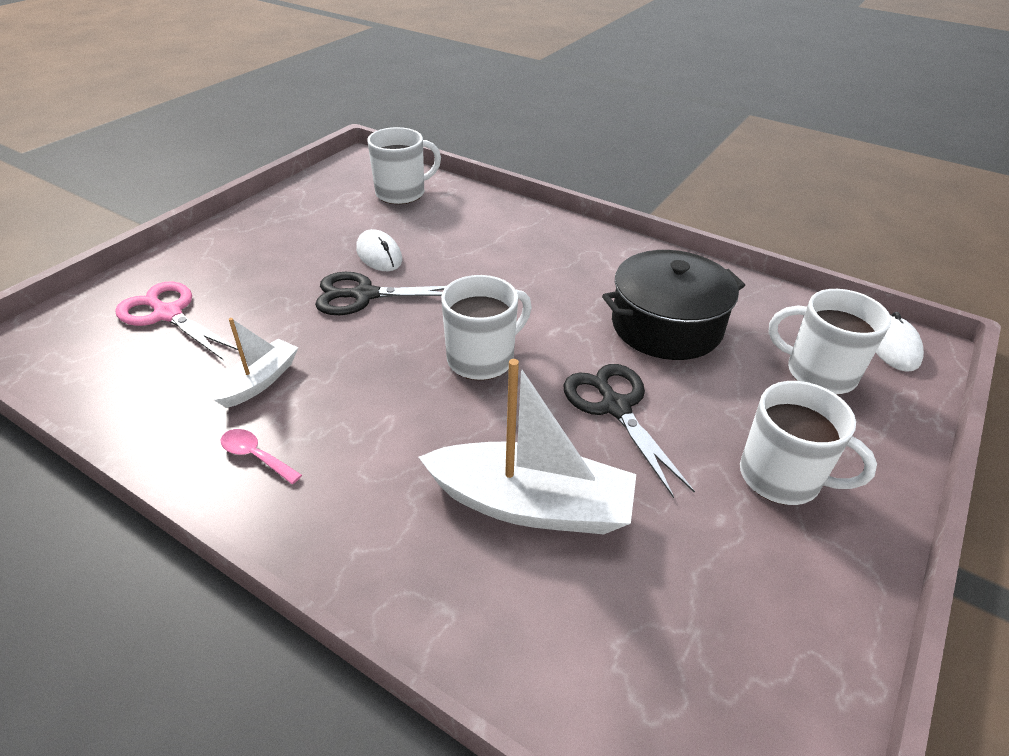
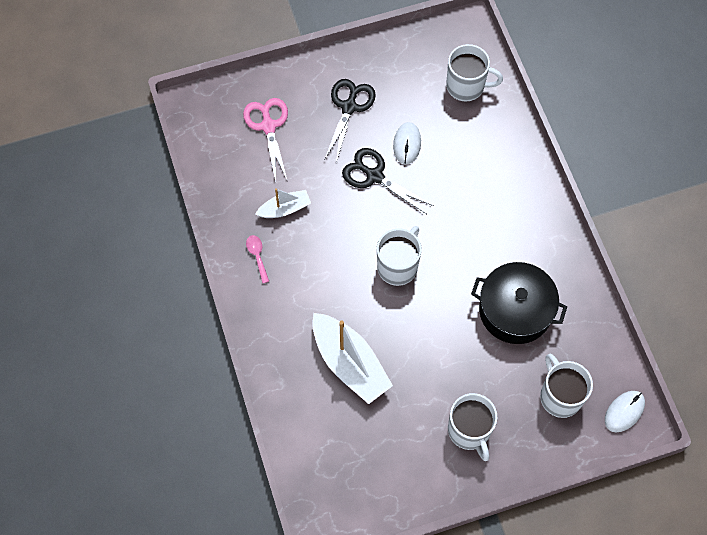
camera: 40 degrees right, 25 degrees up
white mug [441,275,532,380] -> white mug turned 60 degrees counterclockwise [377,226,422,286]
black scissors [564,364,695,498] -> black scissors moved to [325,79,376,162]

